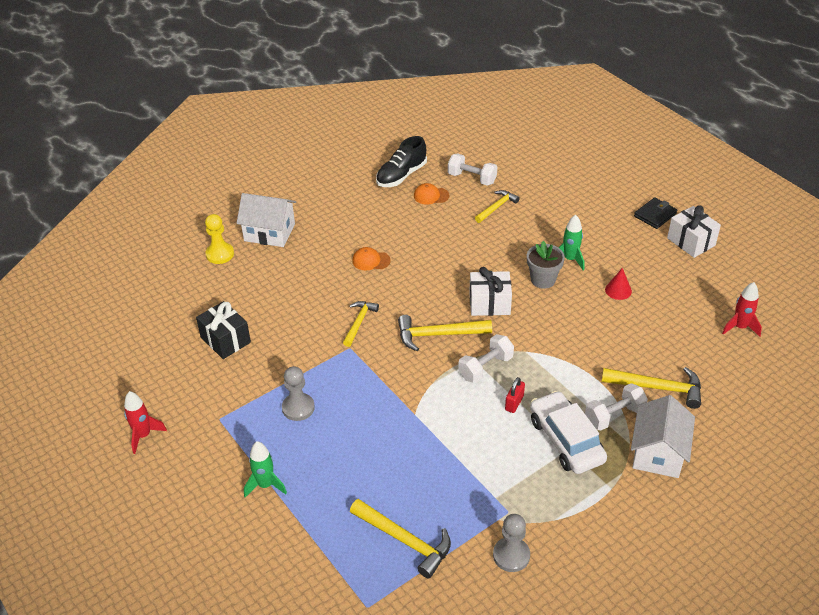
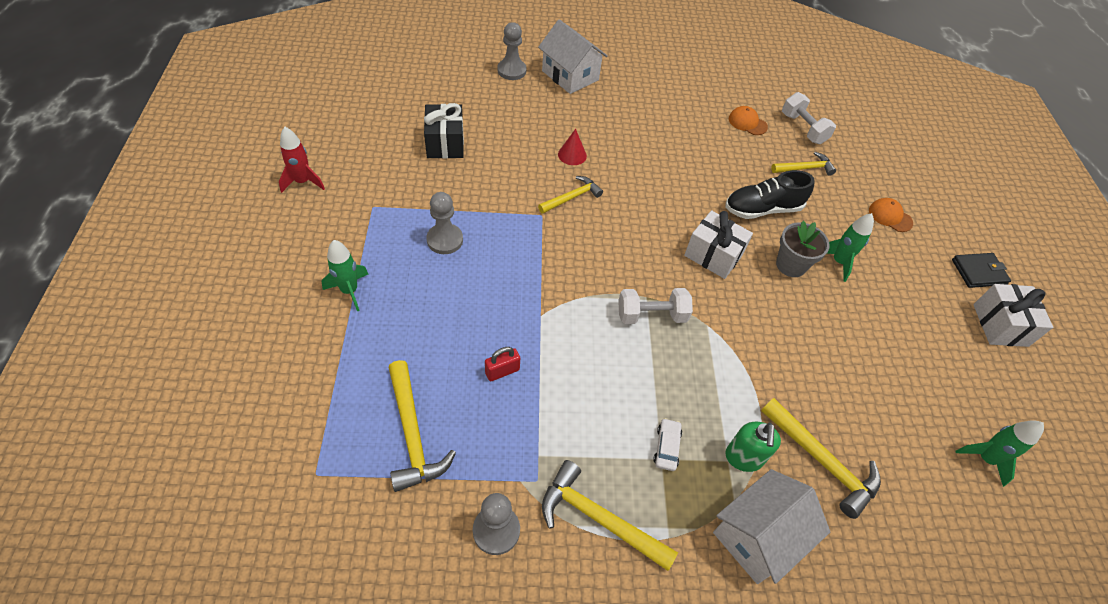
camera: 30 degrees right, 10 degrees up
yellow pawn [205,214,234,264] -> grey pawn [497,22,527,80]
orange cap [353,247,391,270] -> orange cap moved to [869,198,913,232]
black shoe [376,136,427,187] -> black shoe moved to [725,170,815,219]
yellow hammer [398,315,492,351] -> yellow hammer moved to [542,460,678,571]
red padlock [505,377,525,413] -> red padlock moved to [485,347,520,381]
white car [530,391,607,474] -> white car [653,418,682,471], size x0.43
white dumbbell [585,383,648,431] -> green soap dispenser [725,422,781,472]
red cone [605,268,632,300] -> red cone moved to [558,129,587,165]
red rocket [722,282,762,337] -> green rocket [956,420,1044,487]

